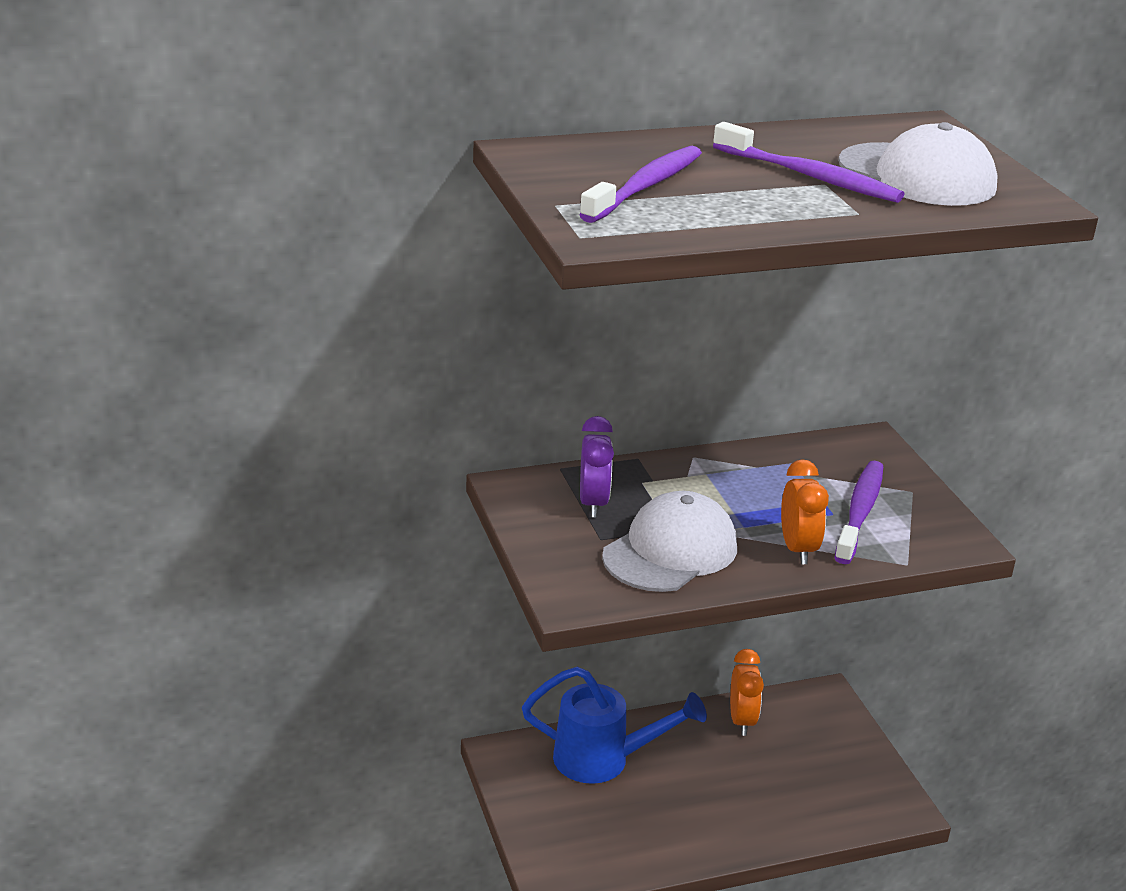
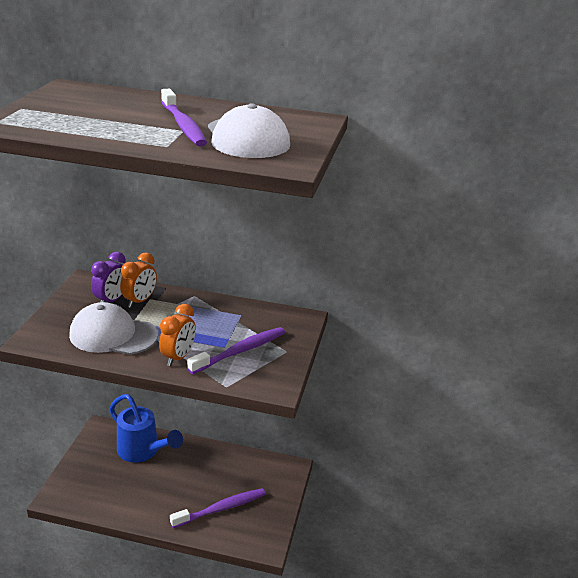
camera: 30 degrees right, 0 degrees up
purple toothbrush [579,146,702,223] -> purple toothbrush moved to [170,488,266,528]
white cap [602,491,737,592] -> white cap turned 150 degrees counterclockwise [69,302,158,355]
orange clock [730,649,764,736] -> orange clock moved to [120,252,157,308]

